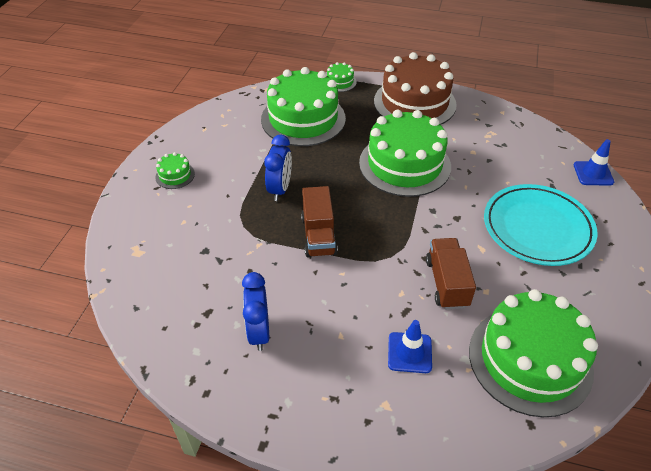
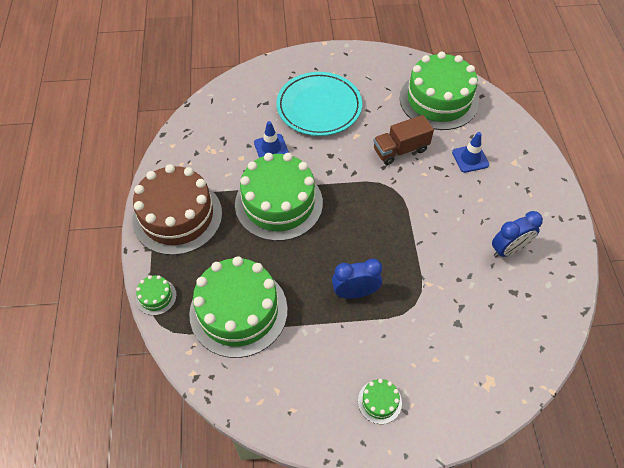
camera: 110 degrees left, 10 degrees up
brown truck [301,186,338,258] -> none
blue traffic cone [573,139,614,186] -> blue traffic cone moved to [254,121,289,158]

